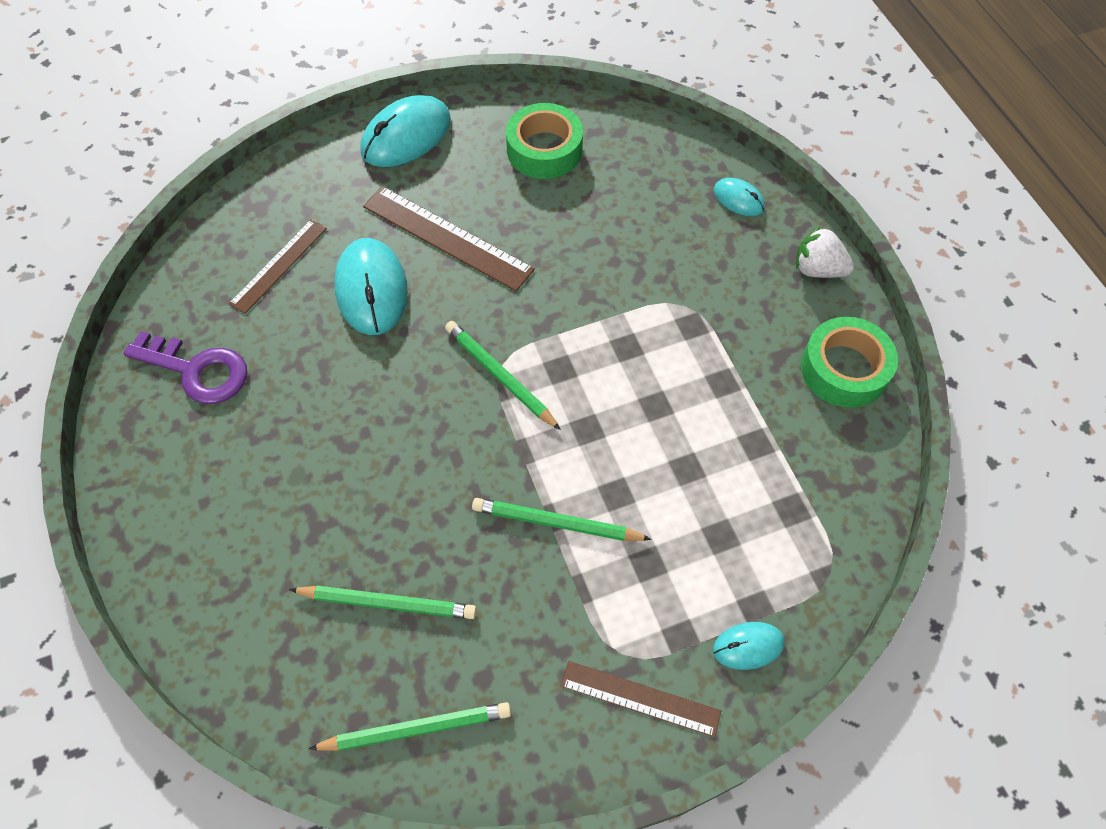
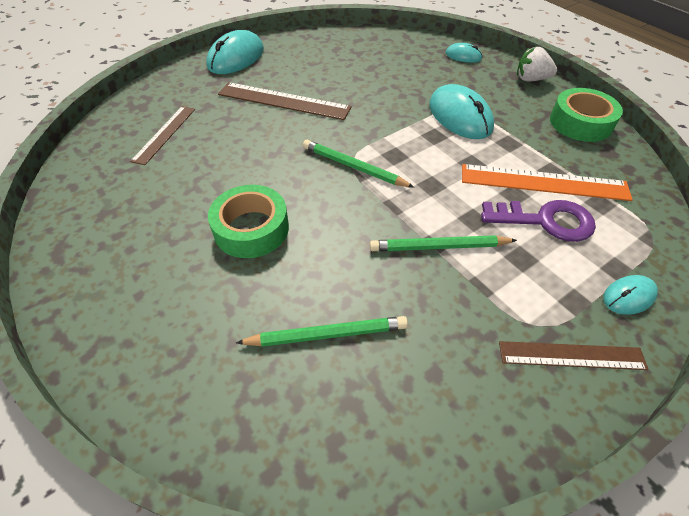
camera: 15 degrees left, 10 degrees down
purple key [123,331,247,404] -> purple key moved to [481,200,596,242]
green pencil [308,702,511,751] -> none
turquoise mouse [334,238,408,335] -> turquoise mouse moved to [429,84,494,139]
green tape [506,103,583,179] -> green tape moved to [208,185,289,258]
none -> orange ruler [462,164,633,201]

